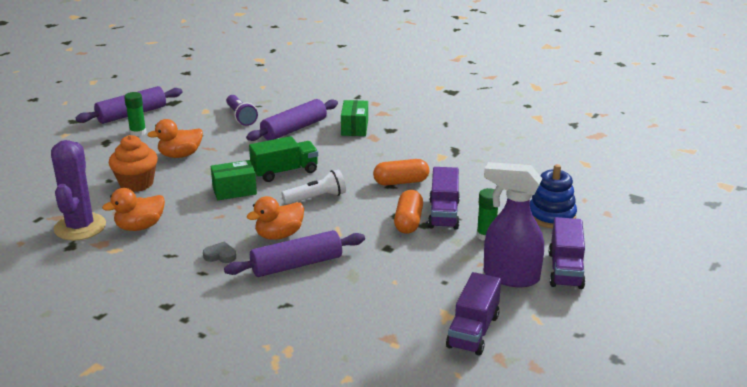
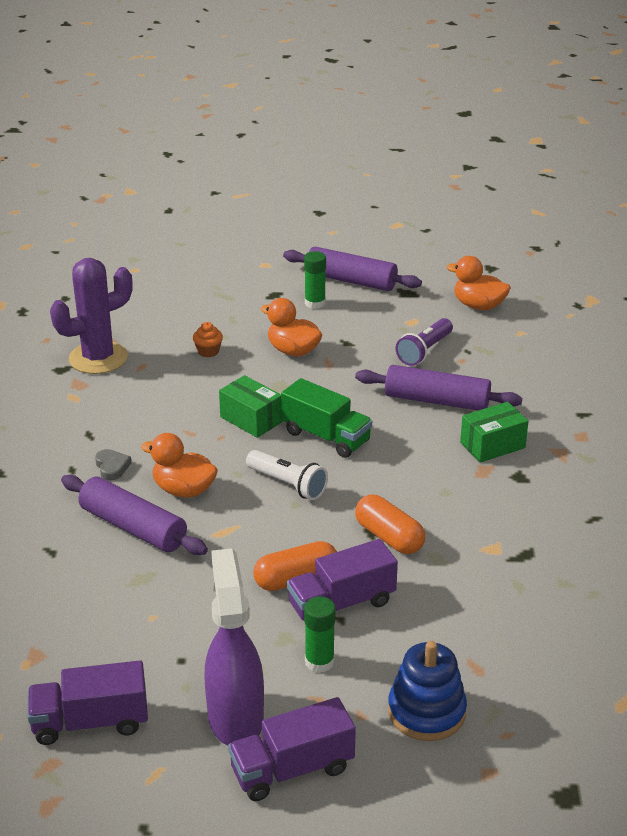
camera: 60 degrees right, 5 degrees up
orange duck [102,188,165,231] -> orange duck moved to [446,256,511,310]
orange cupcake [109,135,158,192] -> orange cupcake [193,322,223,357], size x0.51

